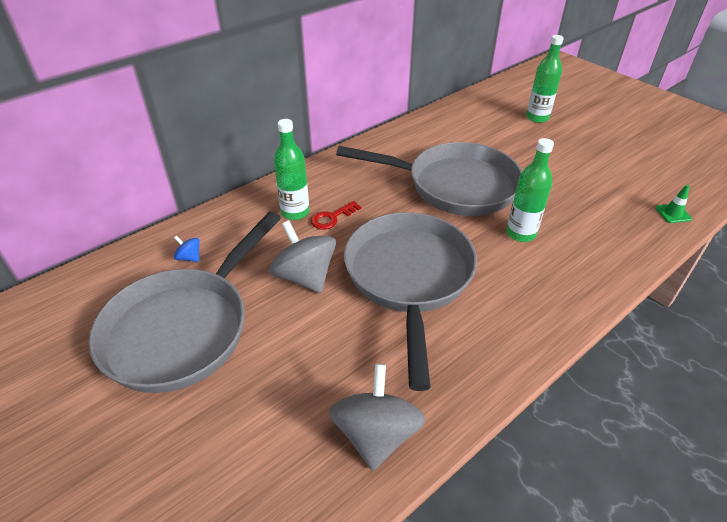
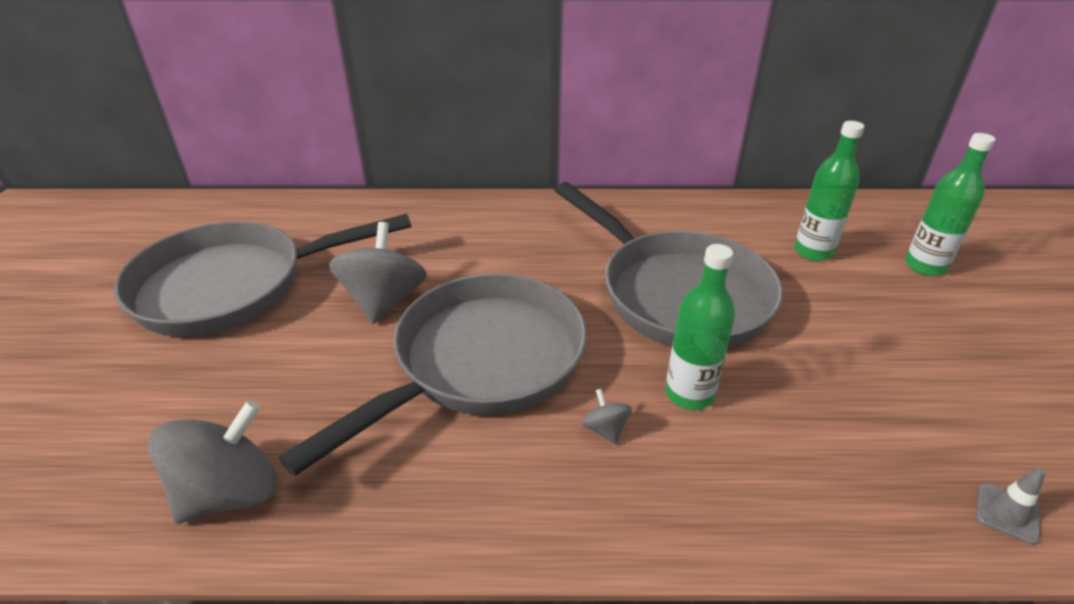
camera: 40 degrees right, 5 degrees down
blue spinning top [174,235,200,262] -> none
green bottle [274,119,309,220] -> green bottle moved to [794,121,864,261]
red key [311,201,361,230] -> none
green traffic cone [655,185,692,223] -> grey traffic cone [976,467,1045,545]
none -> grey spinning top [582,389,632,444]

